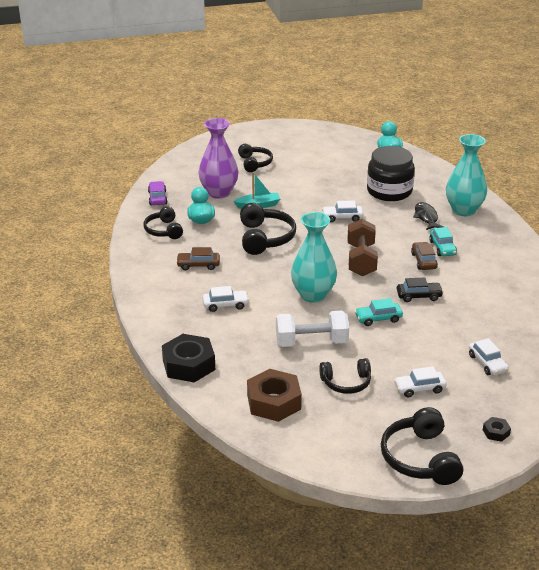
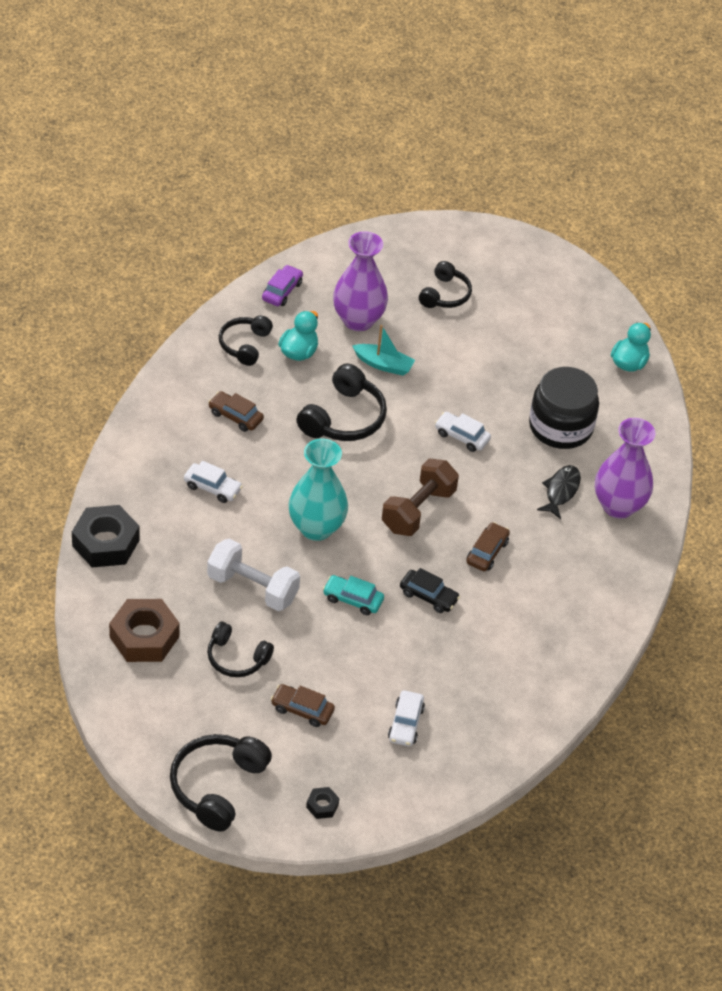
camera: 30 degrees right, 15 degrees up
white car [394,367,447,397] -> brown car [271,684,335,727]
turquoise car [429,227,457,256] -> none
turquoise vase [446,134,487,216] -> purple vase [595,418,656,519]

